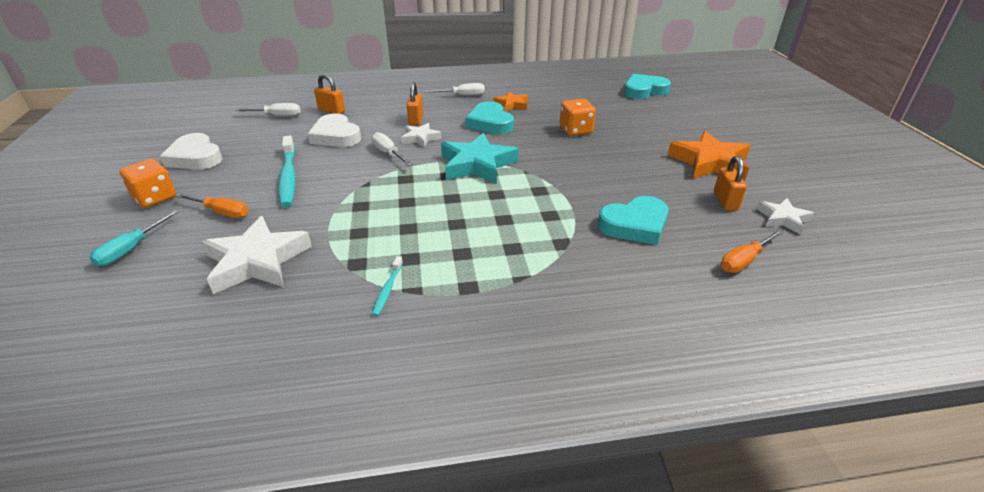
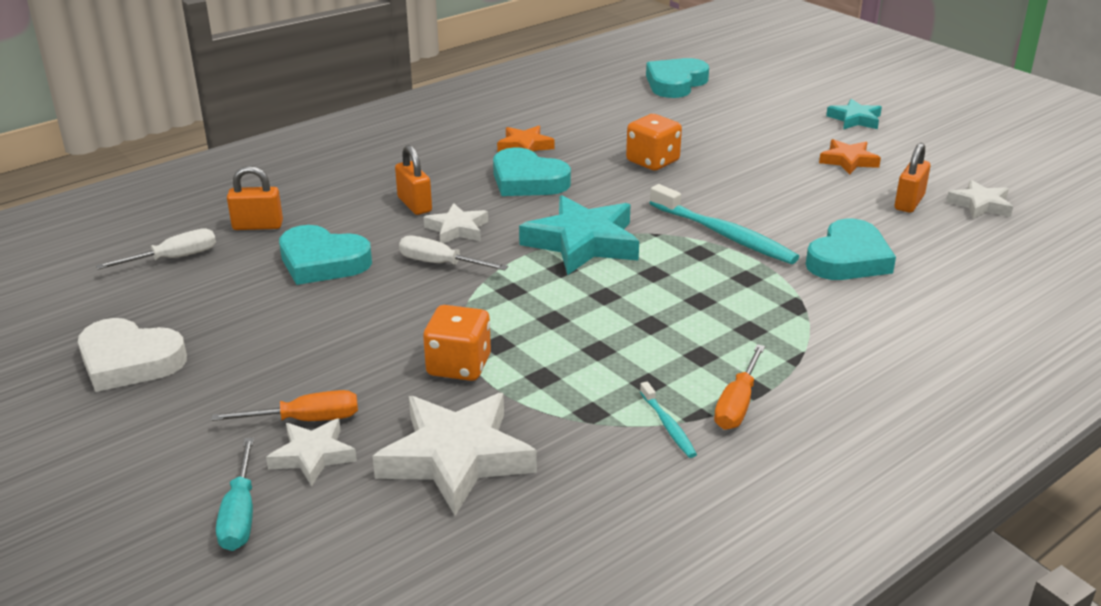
camera: 30 degrees left, 5 degrees down
orange dice [120,159,176,208] -> orange dice moved to [423,305,491,381]
turquoise toothbrush [278,136,296,207] -> turquoise toothbrush moved to [650,184,799,264]
white heart [308,114,361,147] -> turquoise heart [279,225,372,285]
white screwdriver [425,83,485,96] -> none
orange star [668,131,751,181] -> orange star [819,139,881,175], size x0.55
orange padlock [714,156,747,211] -> orange padlock turned 60 degrees clockwise [895,143,930,213]
orange screwdriver [721,230,783,273] -> orange screwdriver moved to [714,344,765,430]
none -> white star [266,419,357,486]
none -> turquoise star [826,99,882,129]

